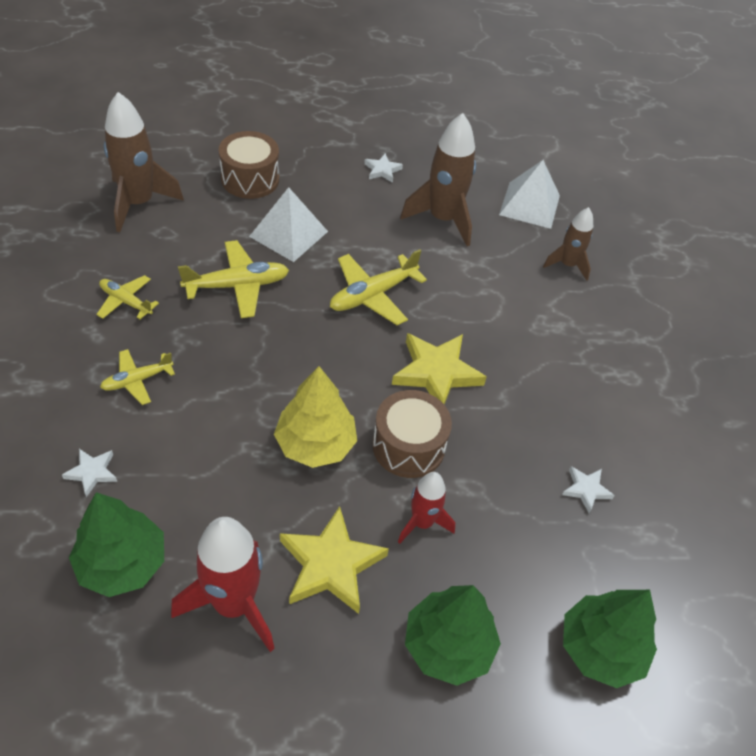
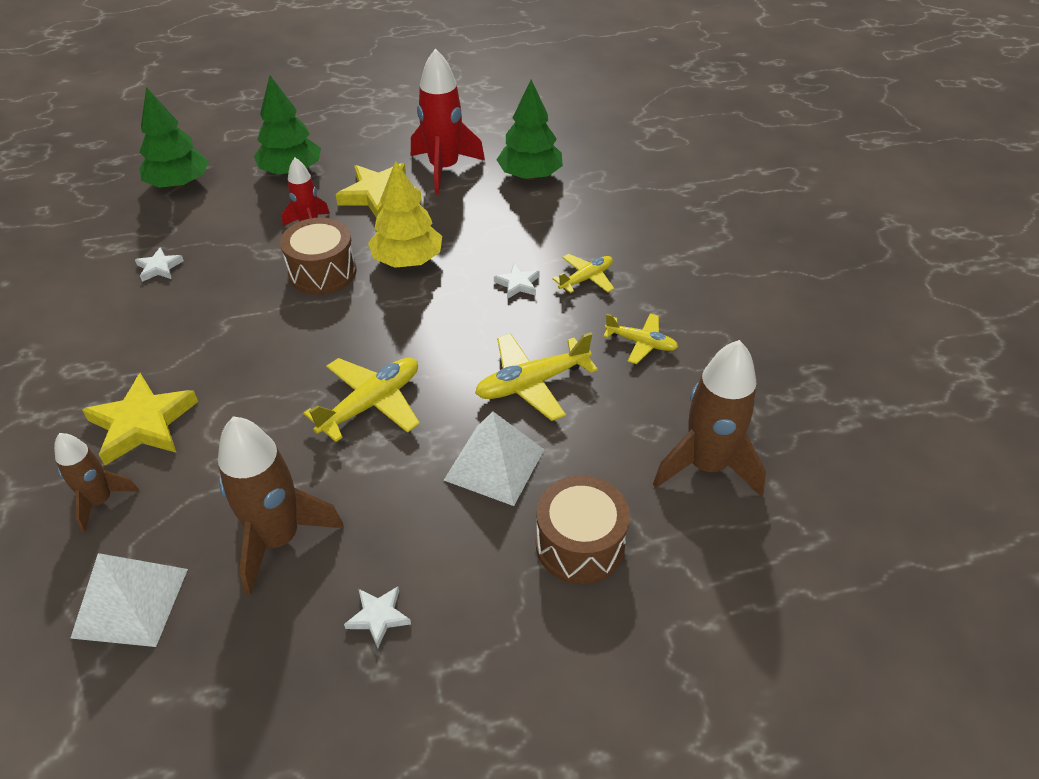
camera: 175 degrees right, 5 degrees down
white star [62,449,117,497] -> white star moved to [494,264,540,299]
yellow star [392,333,487,405] -> yellow star moved to [82,373,198,465]

